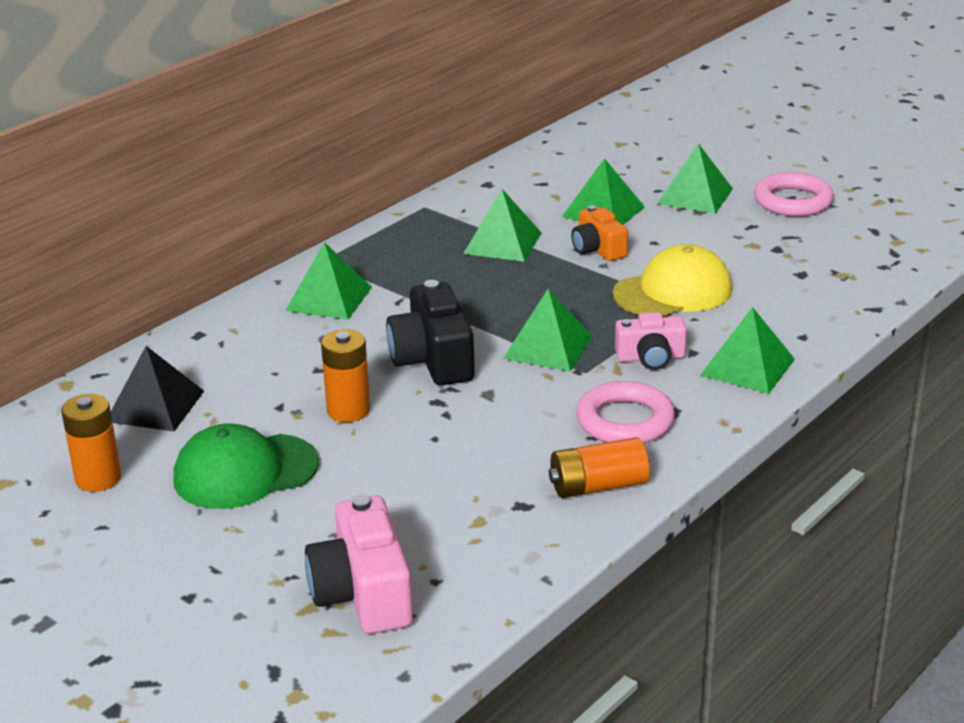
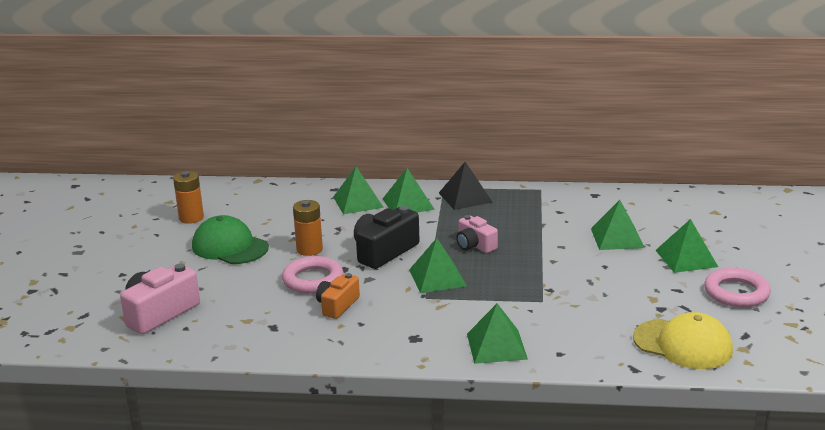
camera: 55 degrees right, 5 degrees down
black pyramid [111,346,204,431] -> black pyramid moved to [439,162,493,210]
green pyramid [463,189,541,262] -> green pyramid moved to [333,166,384,214]
orange battery [549,437,650,498] -> none
orange camera [571,205,628,261] -> orange camera moved to [316,273,360,319]
pink ring [576,381,675,443] -> pink ring moved to [282,256,343,294]
yellow cap [613,244,732,316] -> yellow cap moved to [633,312,733,369]
pink camera [615,312,687,370] -> pink camera moved to [456,215,498,253]

